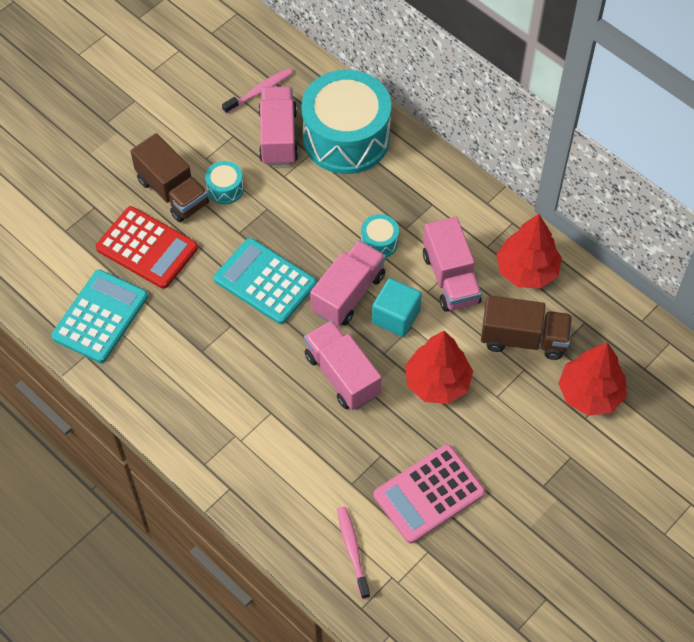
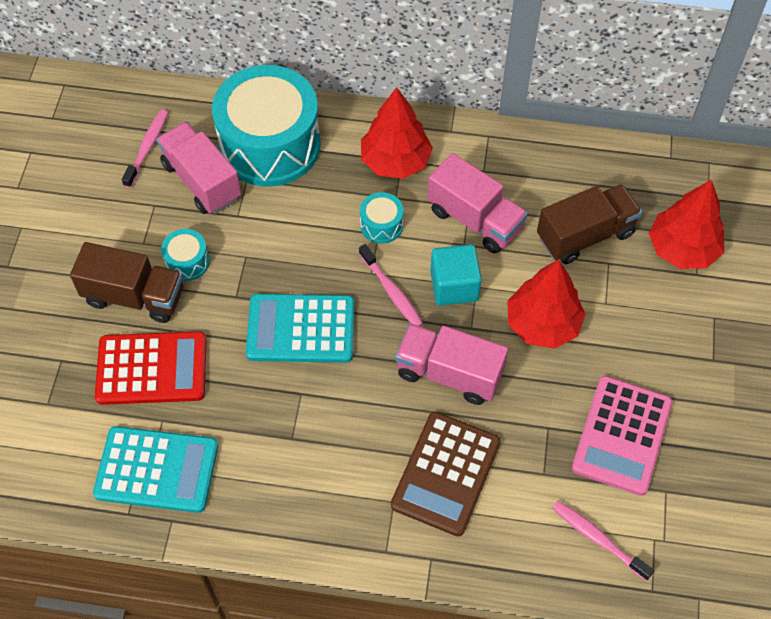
camera: 35 degrees left, 0 degrees up
turquoise calculator [51,270,148,363] -> turquoise calculator turned 105 degrees clockwise [93,426,218,513]
pink truck [310,240,386,326] -> pink toothbrush [359,244,423,326]
red tree [496,214,562,288] -> red tree moved to [361,87,433,179]
none -> brown calculator [391,412,501,537]

